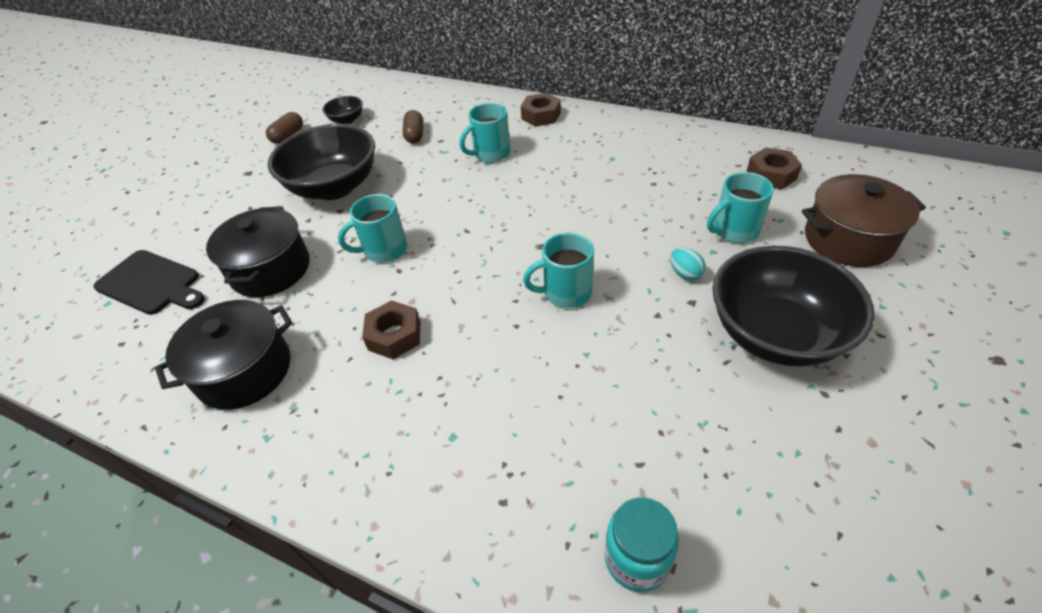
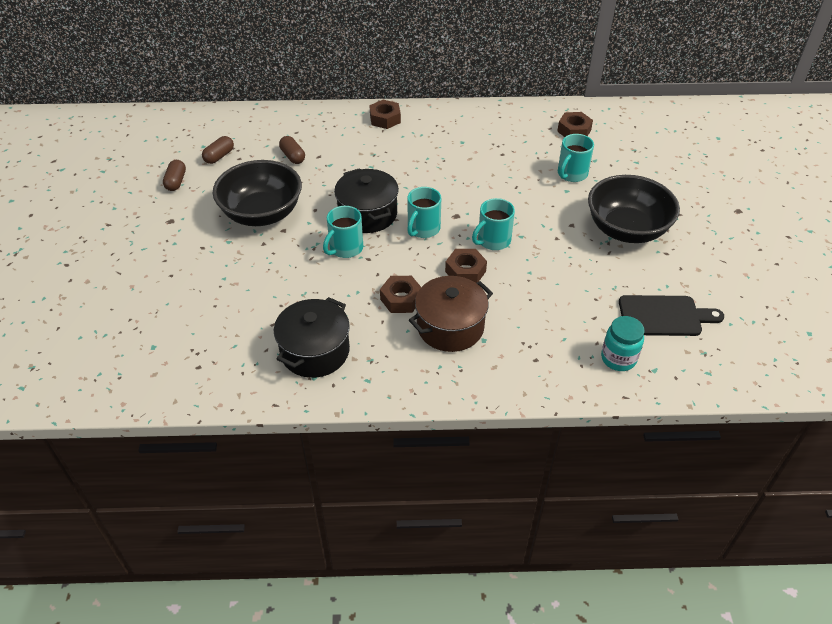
camera: 30 degrees left, 0 degrees up
black cutting board [93,250,205,315] -> black cutting board moved to [619,295,724,336]
black pot [206,206,310,297] -> black pot moved to [334,168,399,233]
black bowl [322,96,363,124] -> brown capsule [202,136,234,164]
turquoise mug [460,103,511,163] -> turquoise mug moved to [407,187,441,238]
turquoise egg [670,248,705,280] -> none
brown pot [802,174,926,267] -> brown pot moved to [409,276,493,352]
none -> brown nut [445,249,487,283]

